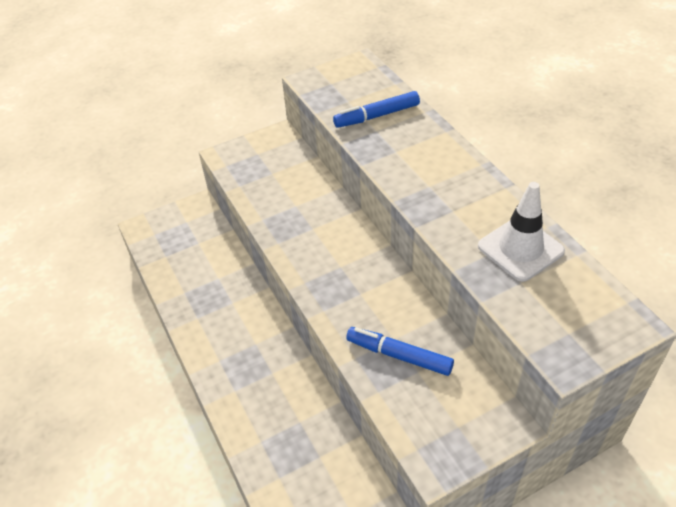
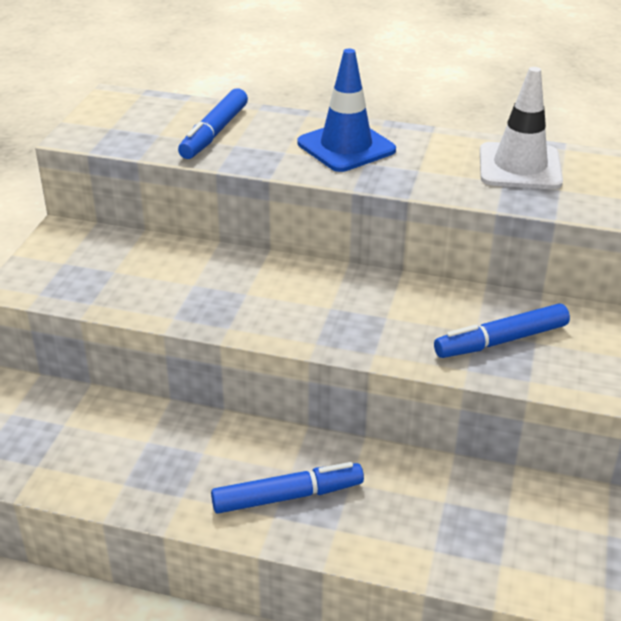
camera: 50 degrees left, 10 degrees down
none -> blue marker [211,462,364,514]
none -> blue traffic cone [297,49,396,172]

